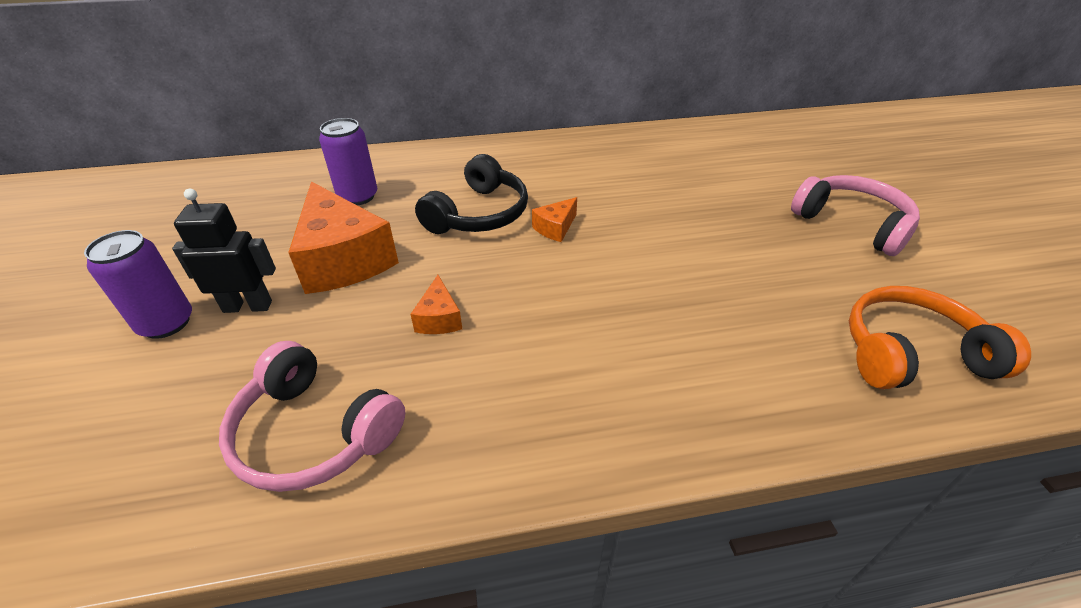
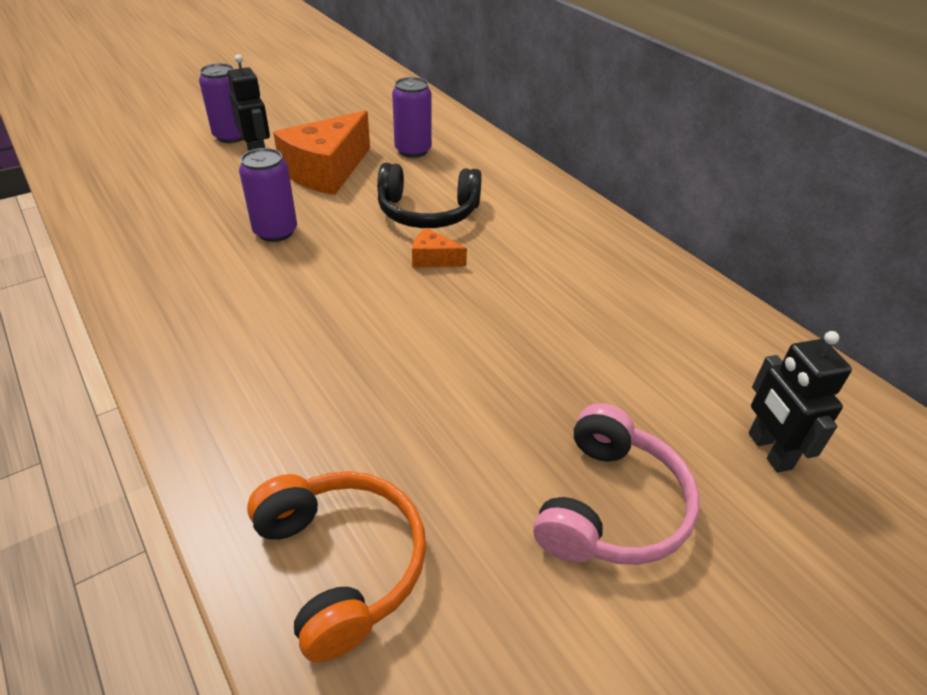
camera: 65 degrees right, 0 degrees up
pink headphones [219,341,405,492] -> none
orange cheese [411,275,462,334] -> purple can [239,148,297,242]
none -> black robot [748,331,852,472]

